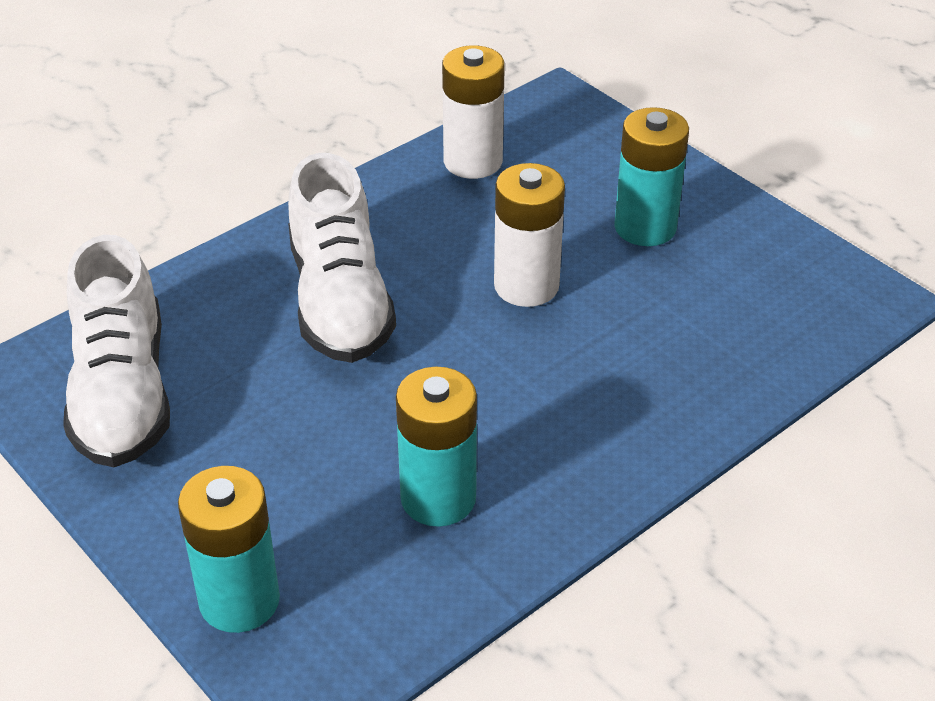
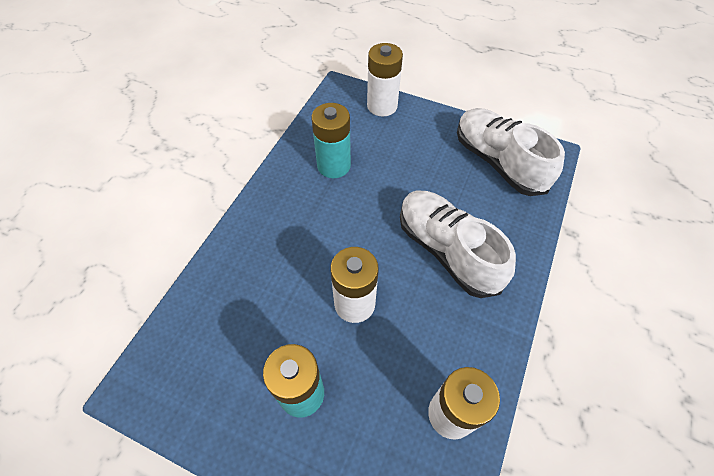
camera: 155 degrees right, 15 degrees up
turquoise battery [178,466,280,633] -> white battery [367,43,403,117]

